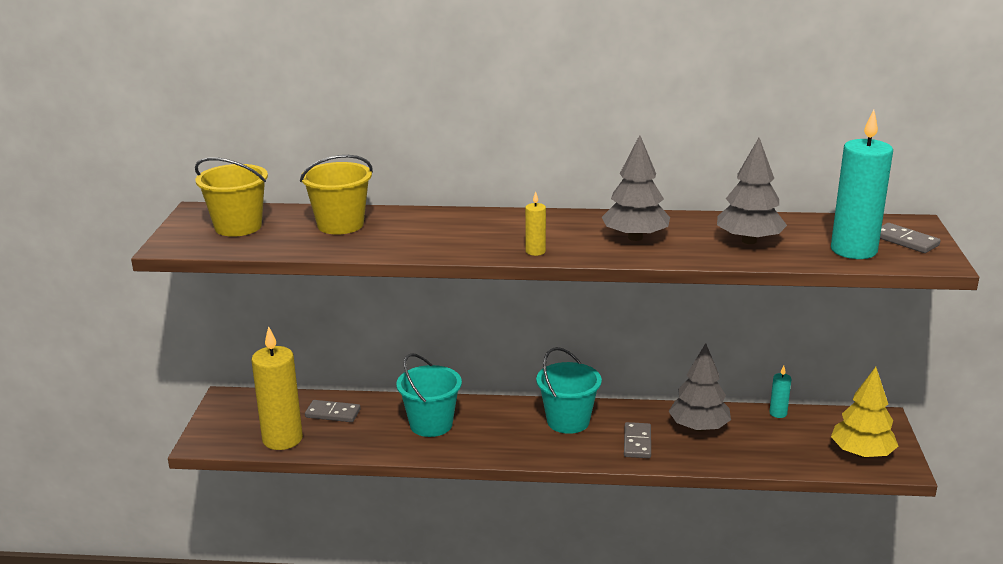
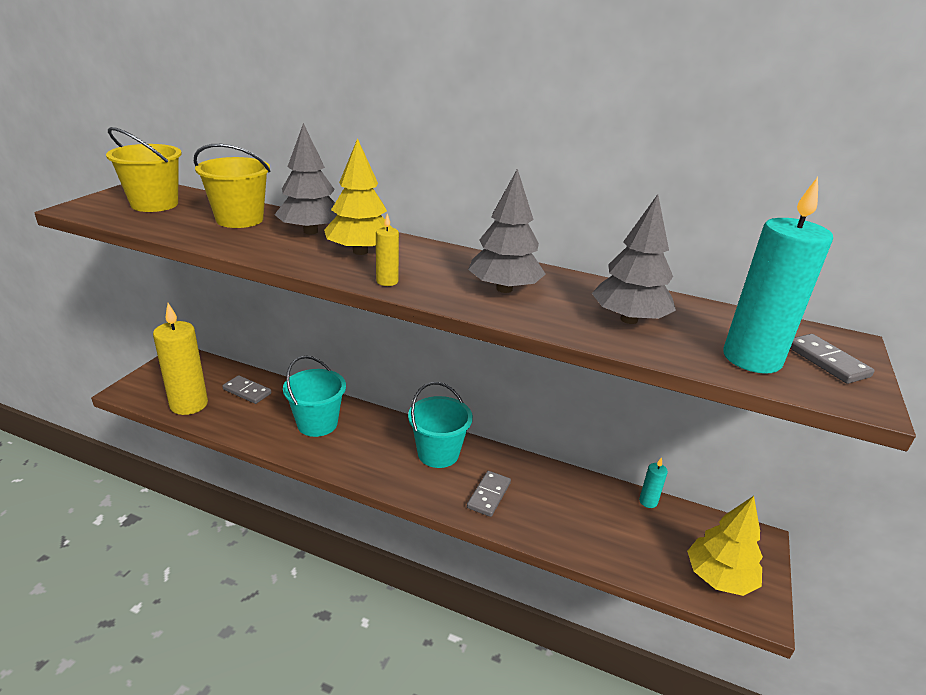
camera: 15 degrees right, 5 degrees up
grey tree [668,343,731,432] -> grey tree moved to [274,123,338,234]
none -> yellow tree [324,138,392,255]

